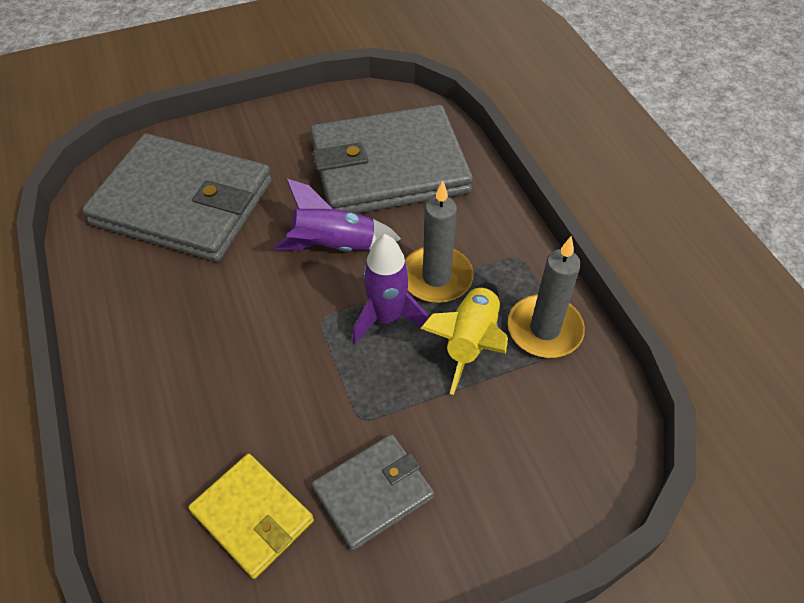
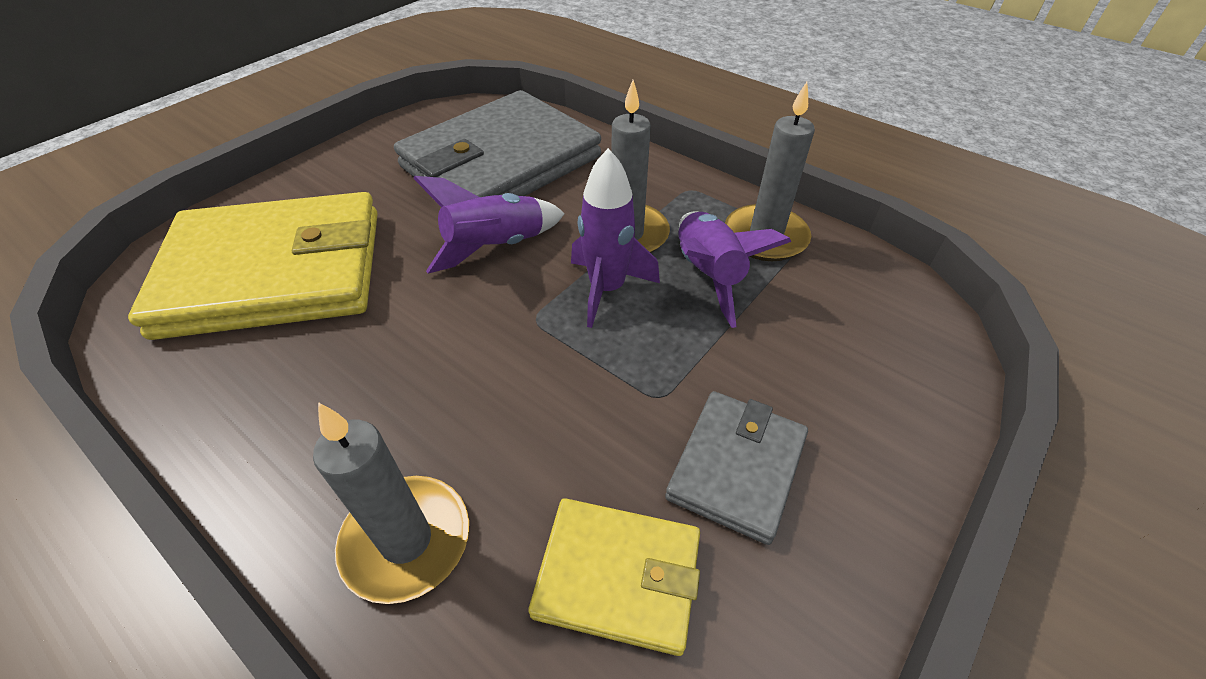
camera: 30 degrees left, 5 degrees down
grey wallet [82,134,272,262] -> yellow wallet [128,192,378,340]
yellow rocket [420,283,508,395] -> purple rocket [678,212,792,328]
none -> grey candle [313,402,469,604]

